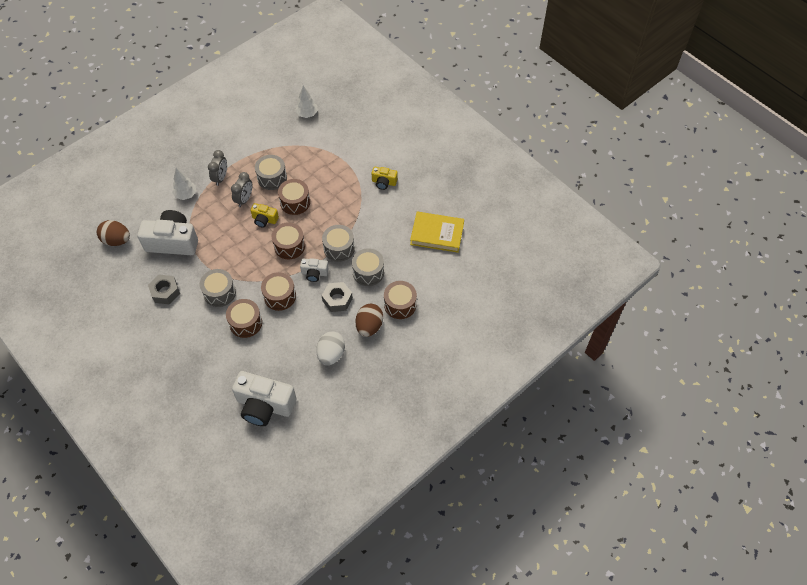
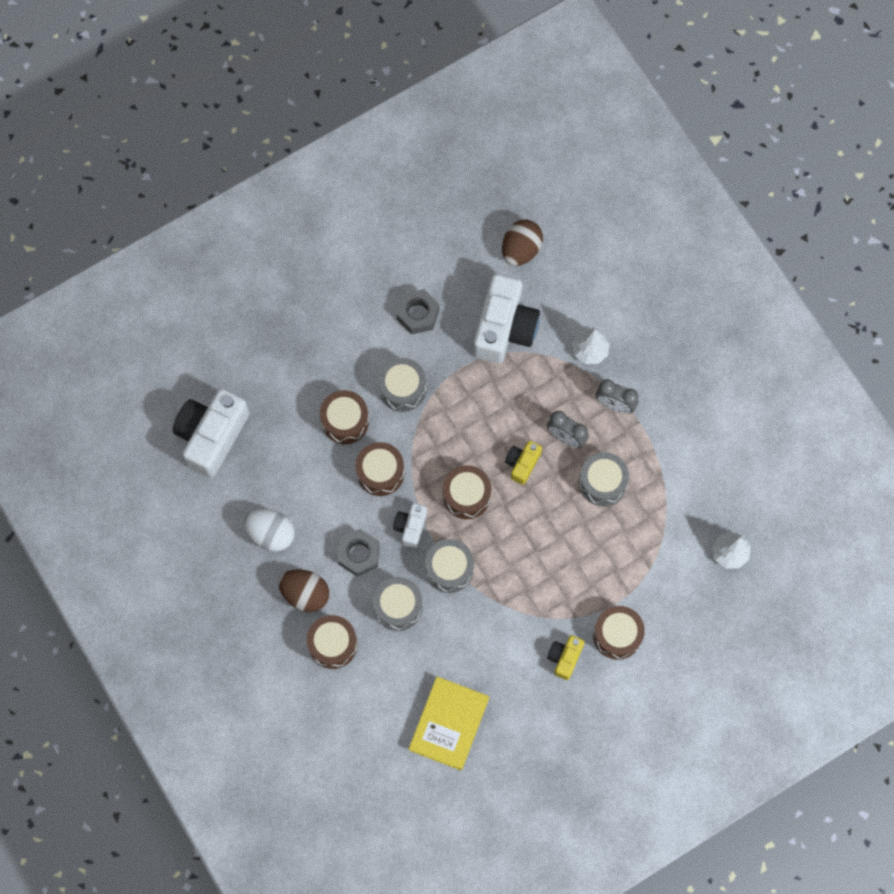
camera: 100 degrees right, 15 degrees up
brown drum [278,179,310,215] -> brown drum moved to [593,606,645,660]

